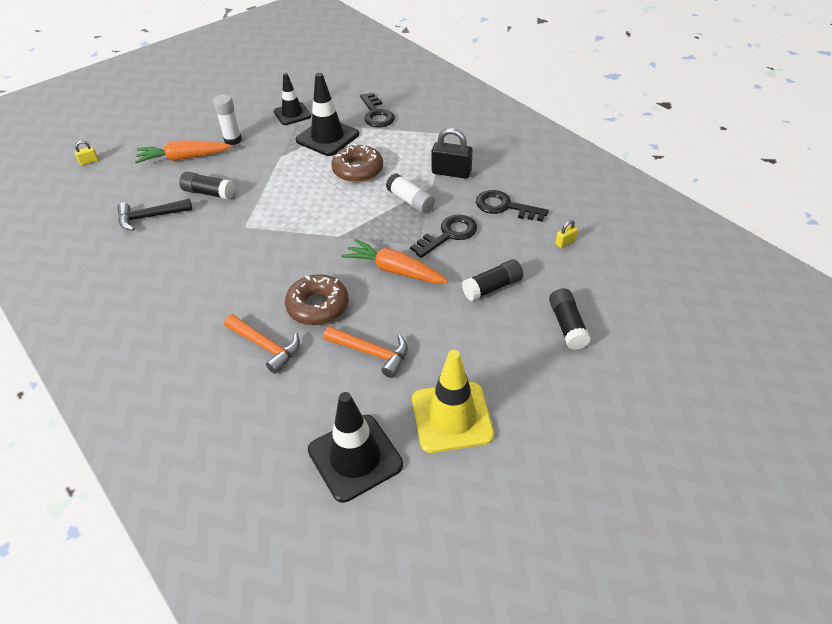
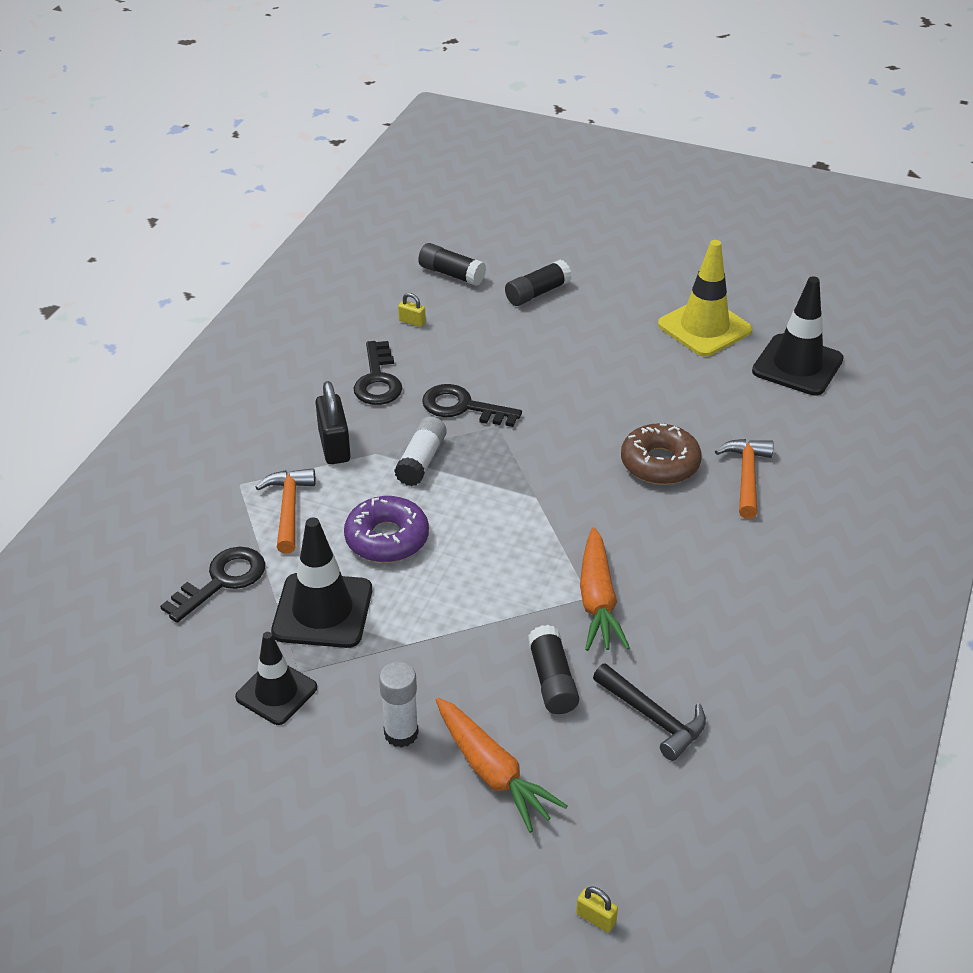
camera: 120 degrees left, 5 degrees down
orange hammer [323,326,408,378] -> orange hammer moved to [256,468,315,554]
brown donut [331,143,383,183] -> purple donut [344,496,429,562]
orange carrot [341,239,448,283] -> orange carrot moved to [580,527,630,651]
black glue stick [462,259,523,301] -> black glue stick moved to [418,243,486,286]

